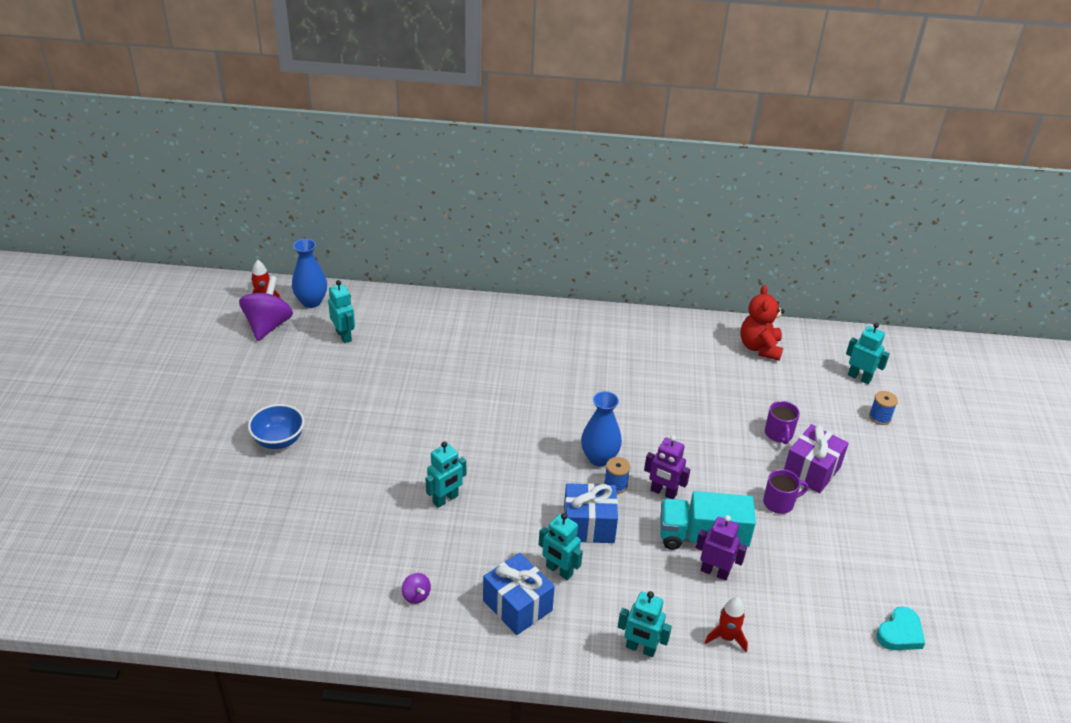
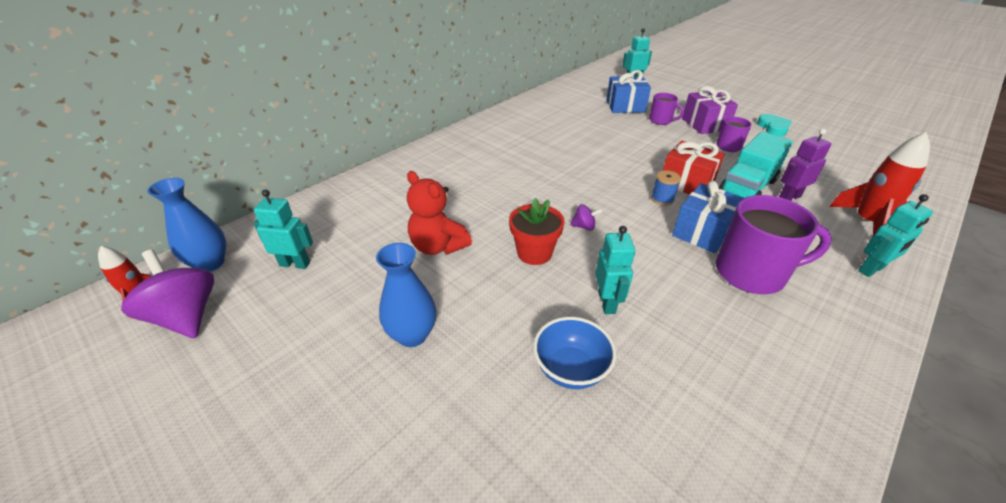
camera: 50 degrees left, 0 degrees up
blue bowl [248,404,304,449] -> blue bowl moved to [533,317,616,389]
purple spinning top [402,573,431,604] -> purple spinning top moved to [570,204,603,230]
blue gift [483,553,555,635] -> blue gift moved to [606,70,651,113]
turquoise robot [539,513,583,580] -> purple mug [716,195,832,294]
blue vase [581,391,622,466] -> blue vase moved to [376,243,436,347]
purple robot [644,435,690,499] -> red gift [663,141,725,195]
red rocket [705,597,748,652] -> red rocket [829,132,930,236], size x1.68
red teddy bear [740,285,784,361] -> red teddy bear moved to [407,171,472,255]
blue spool [869,391,898,425] -> none
turquoise heart [876,606,925,650] -> turquoise heart moved to [757,114,792,136]
none -> red flower pot [509,198,565,265]

